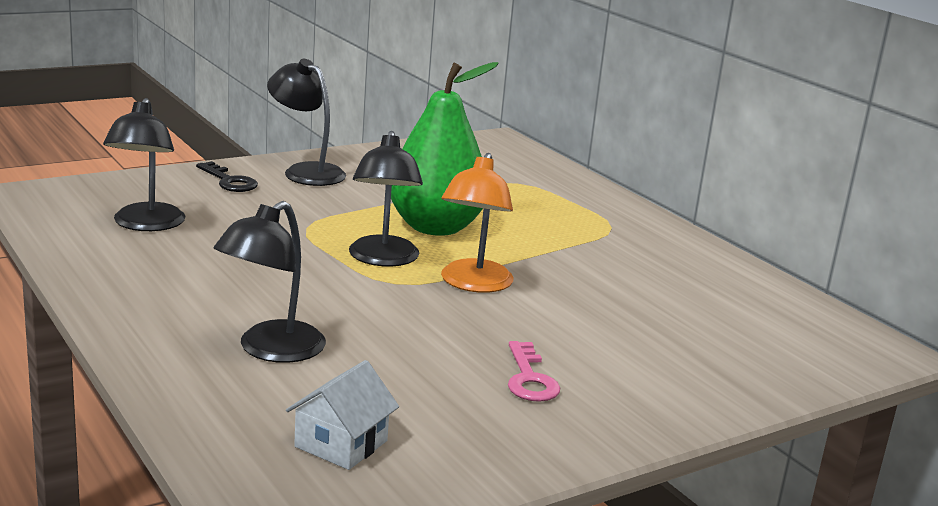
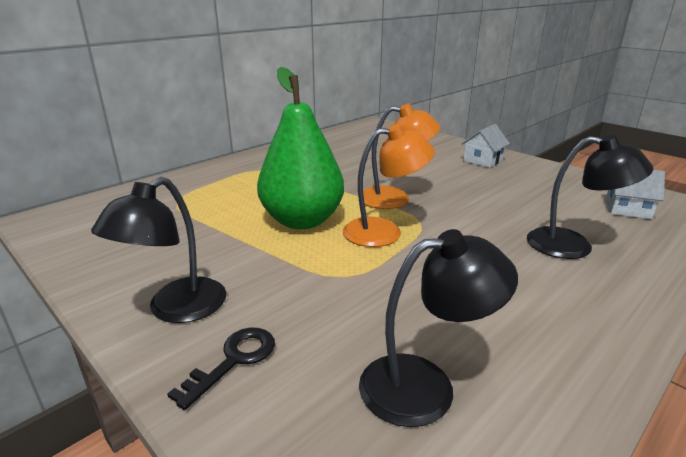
camera: 100 degrees left, 5 degrees up
black lamp [349,131,423,267] -> orange lamp [343,124,435,247]
pink key [508,341,560,402] -> none
none -> white house [461,124,510,168]

